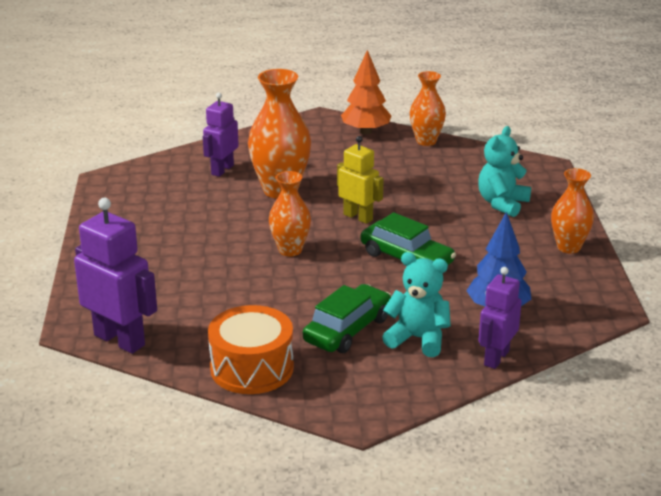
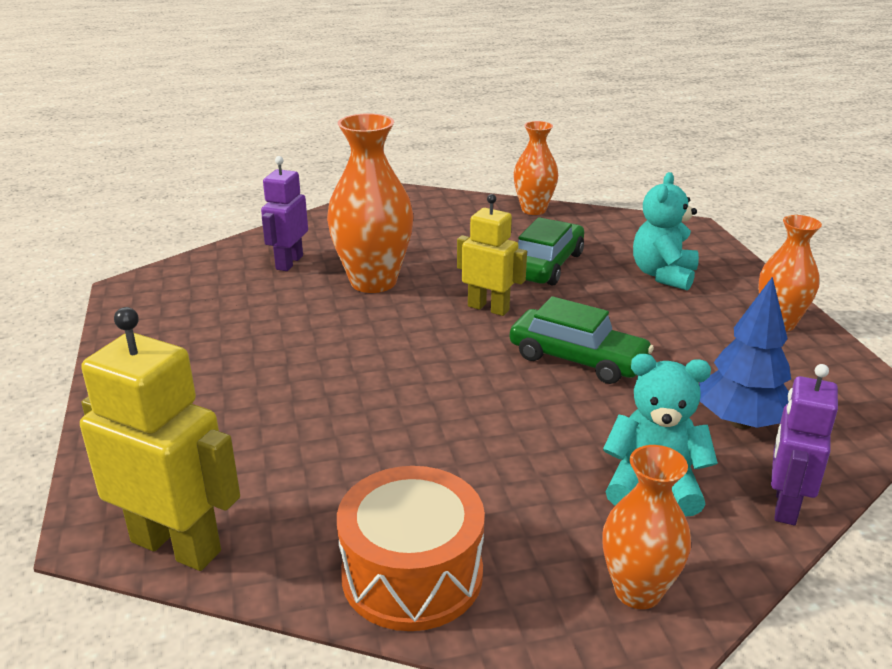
camera: 10 degrees left, 0 degrees up
purple robot [74,198,157,354] -> yellow robot [80,307,240,571]
orange vase [269,171,311,256] -> orange vase moved to [602,445,691,609]
green car [303,284,391,353] -> green car moved to [518,217,584,286]
orange tree [341,50,392,135] -> none

